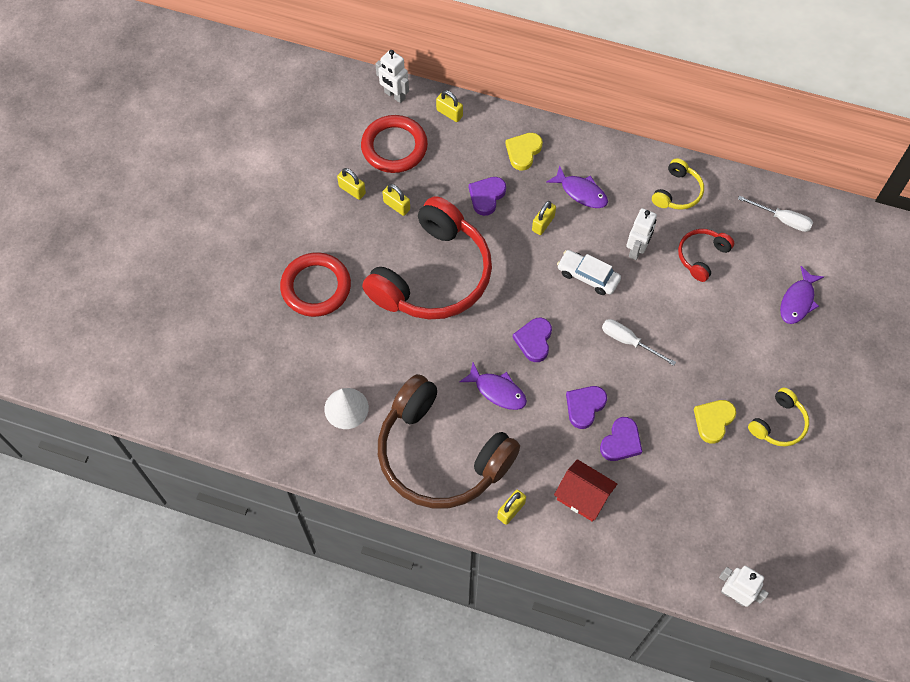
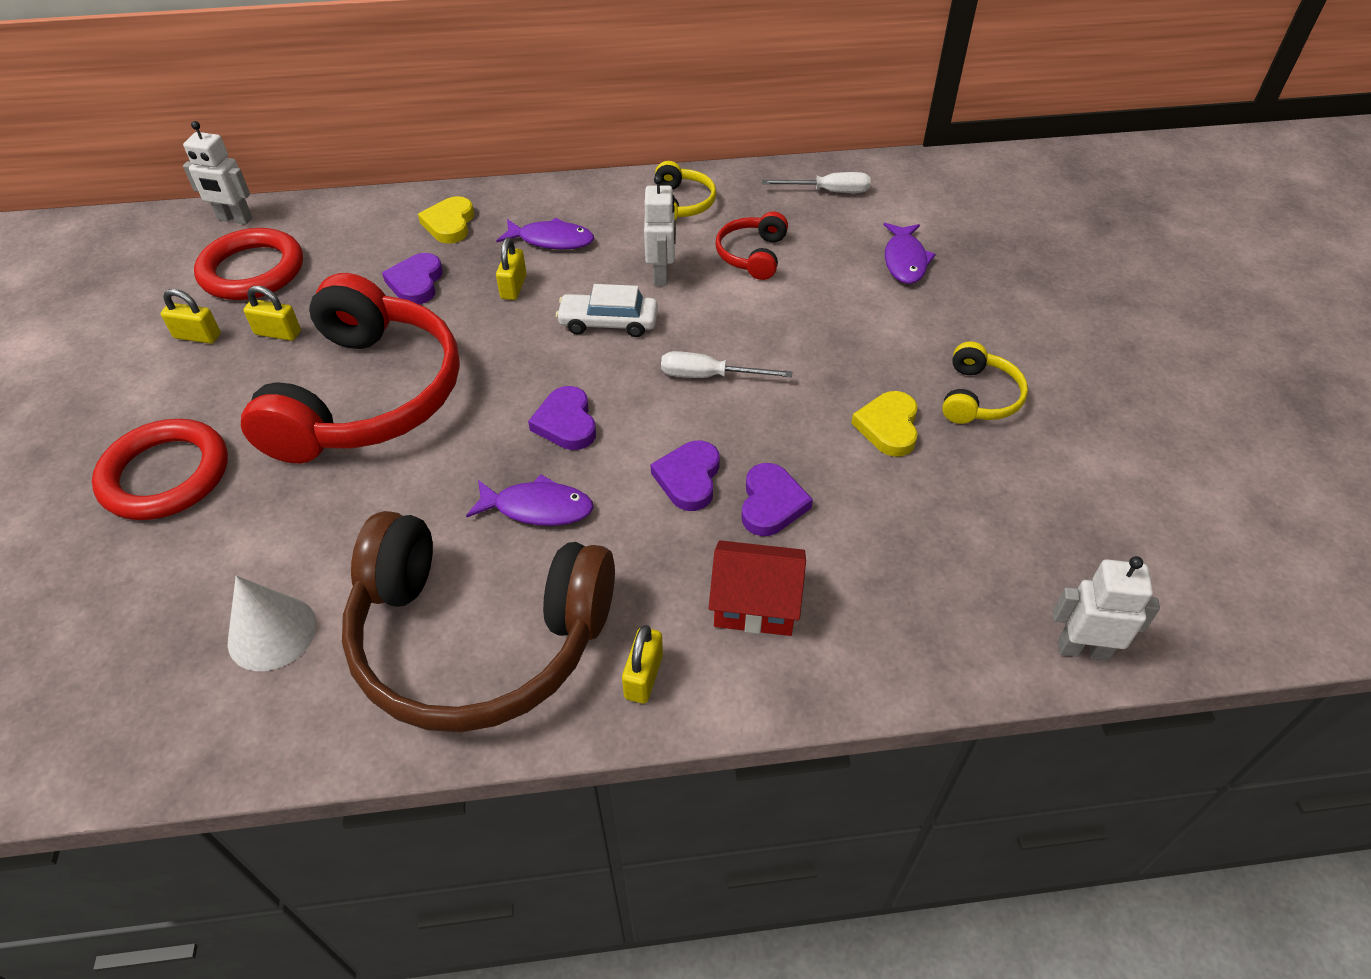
camera: 25 degrees left, 15 degrees down
yellow padlock [436,90,463,122] -> none

